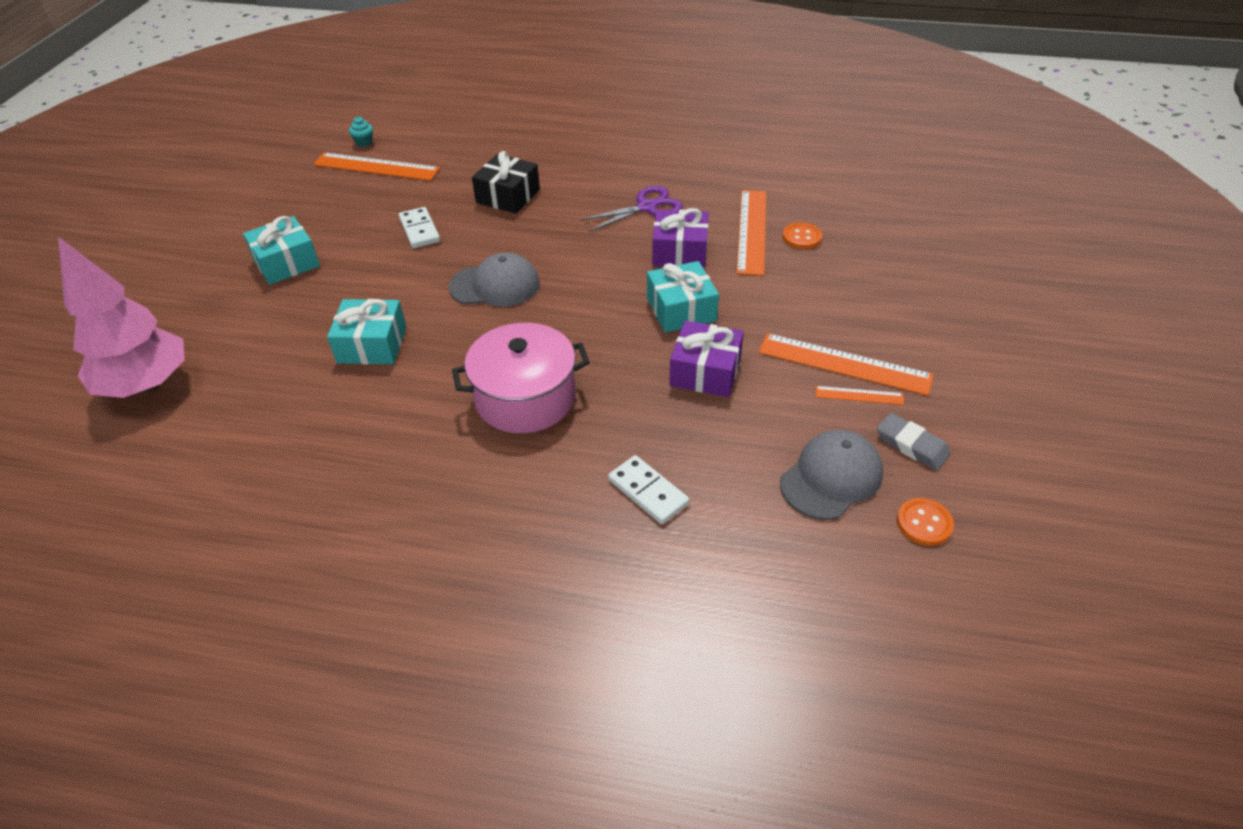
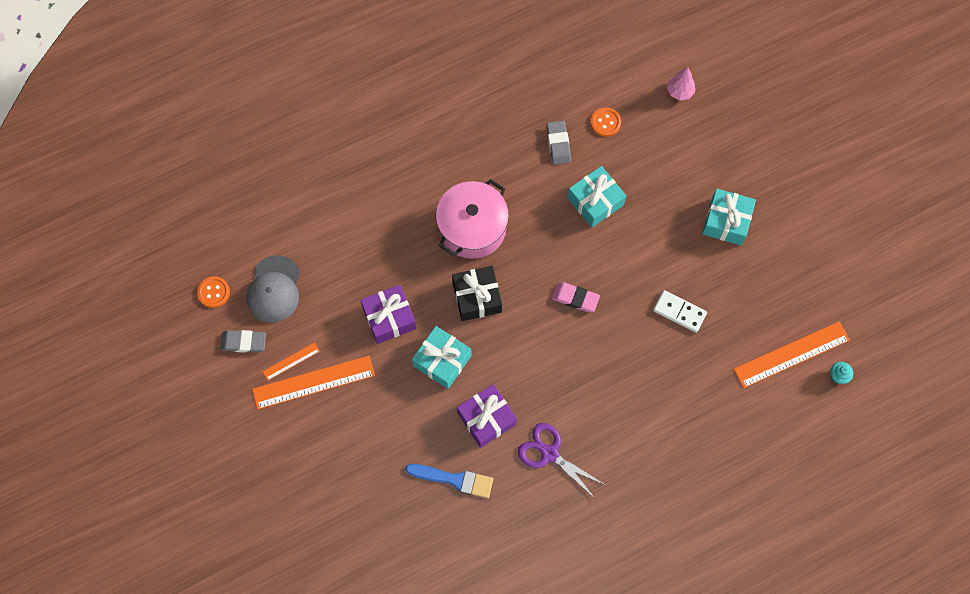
camera: 140 degrees right, 25 degrees up
pink tree [58,237,185,398] -> pink tree [667,67,695,101], size x0.44
grey cap [449,253,540,307] -> pink eraser [552,282,600,312]
black gift [472,151,540,214] -> black gift moved to [452,266,502,321]
purple scissors [580,186,683,232] -> purple scissors turned 105 degrees clockwise [518,423,605,498]
white domino [608,455,689,524] -> none
orange ruler [737,190,766,276] -> blue brush [405,464,493,498]
orange button [783,222,822,249] -> orange button moved to [591,107,621,137]
none -> grey eraser [547,121,571,165]

